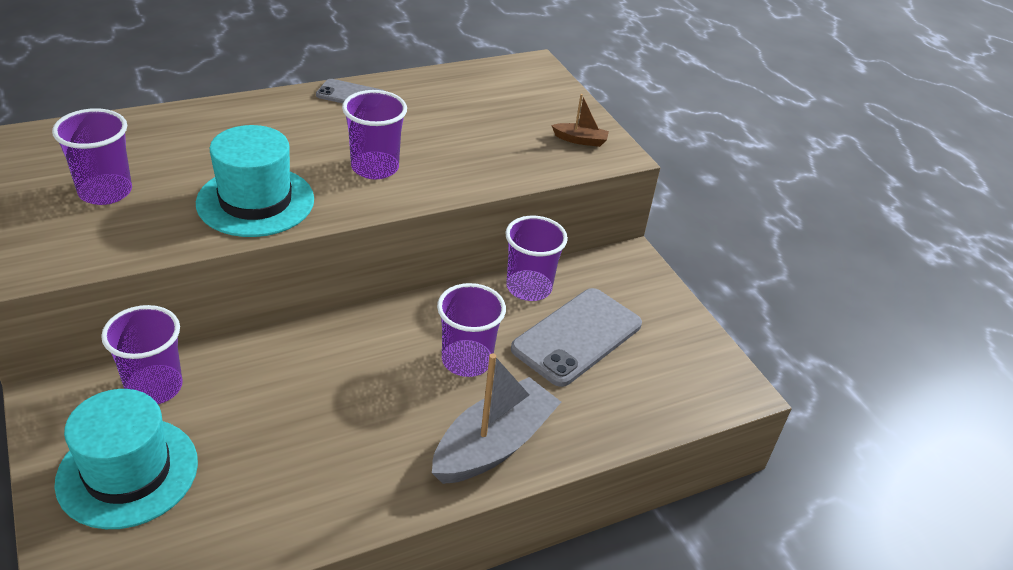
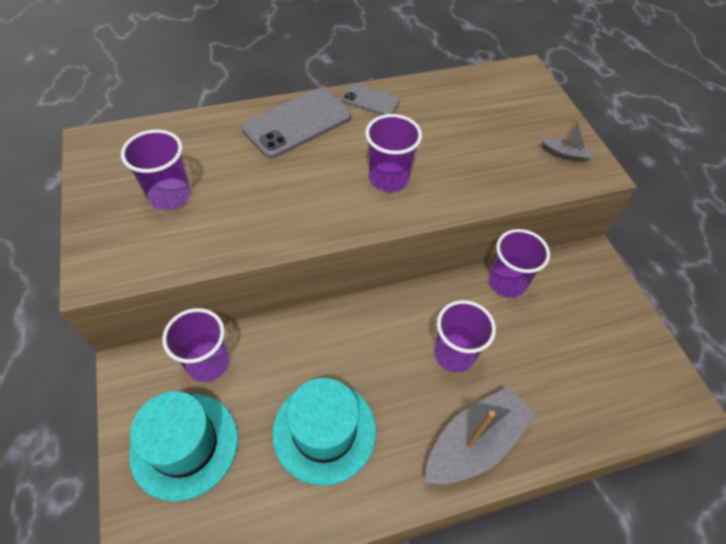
camera: 10 degrees right, 15 degrees up
turquoise hat [196,125,314,237] -> turquoise hat moved to [272,378,376,486]
grey phone [511,288,642,387] -> grey phone moved to [241,88,351,158]
brown boat [551,94,609,147] -> grey boat [542,118,593,162]

